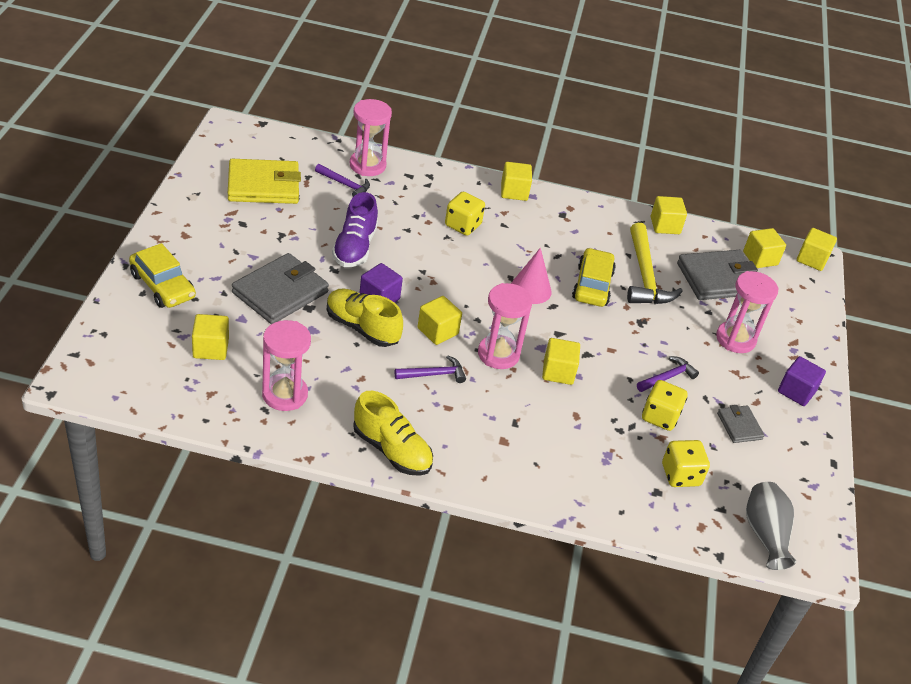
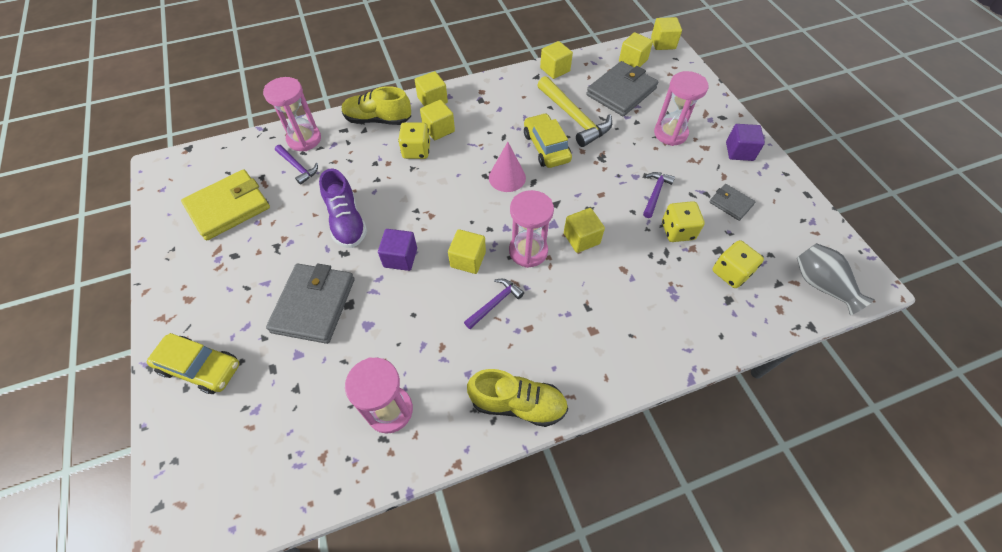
camera: 25 degrees left, 15 degrees up
yellow cube [192,314,229,360] -> yellow cube moved to [420,100,455,140]
purple hammer [315,164,370,197] -> purple hammer turned 45 degrees clockwise [275,145,318,185]
yellow shoe [327,288,403,347] -> yellow shoe moved to [342,86,411,125]

